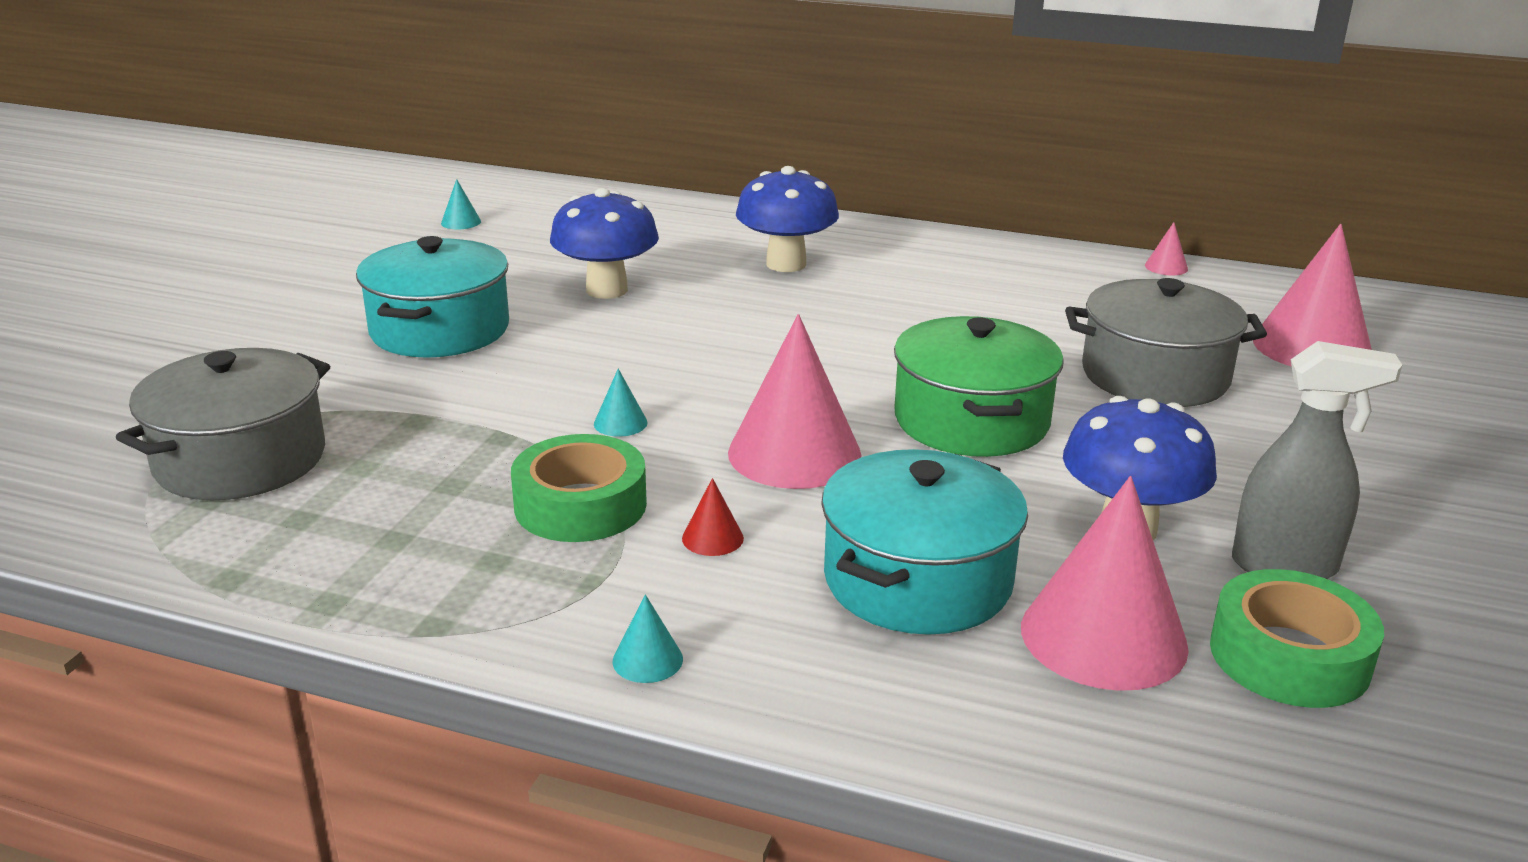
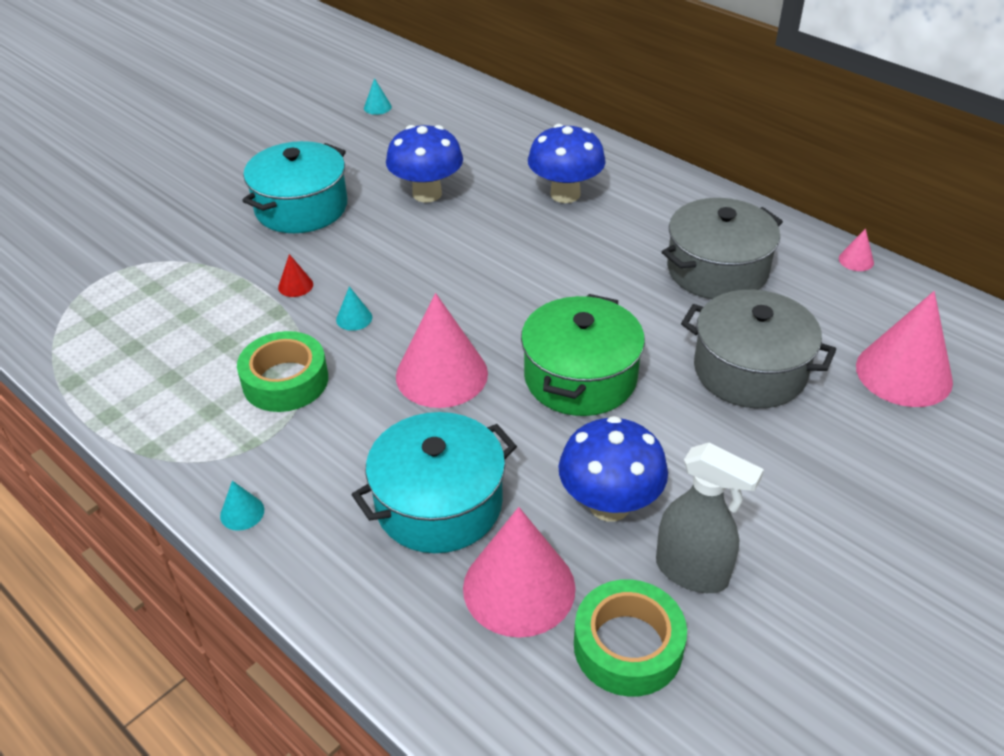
camera: 25 degrees right, 15 degrees up
grey pot [116,348,330,500] -> grey pot moved to [662,198,783,299]
red cone [682,478,744,556] -> red cone moved to [278,254,313,297]

